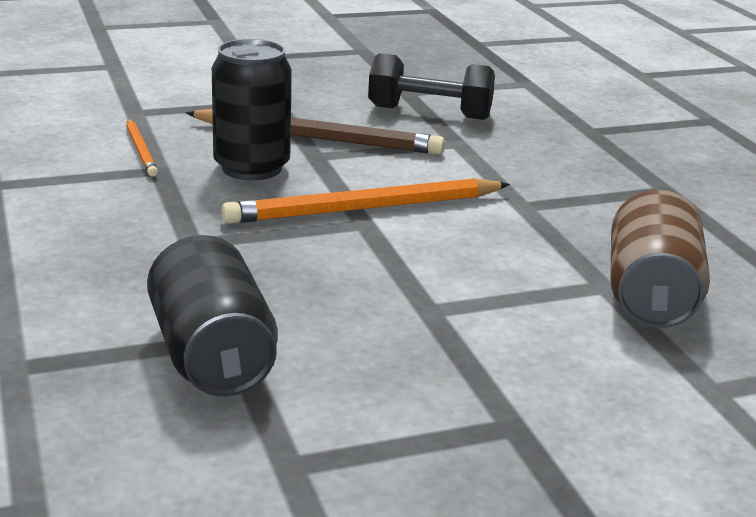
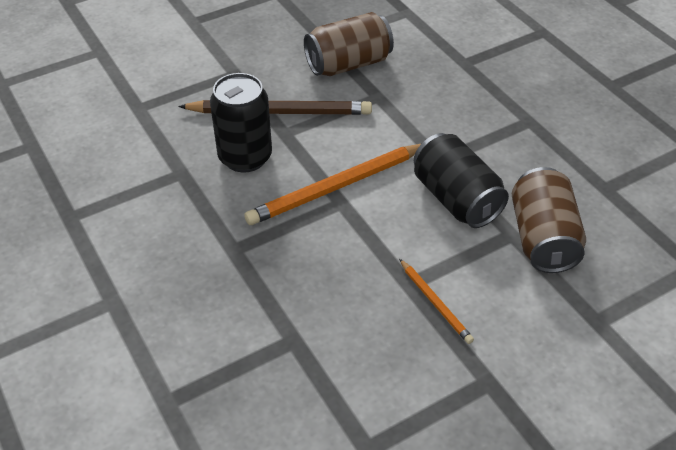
camera: 10 degrees left, 20 degrees up
orange pencil [126,119,158,177] -> orange pencil moved to [399,259,474,344]
black can [147,235,278,397] -> black can moved to [414,133,509,228]
black dumbbell [368,53,495,120] -> brown can [304,12,394,76]

